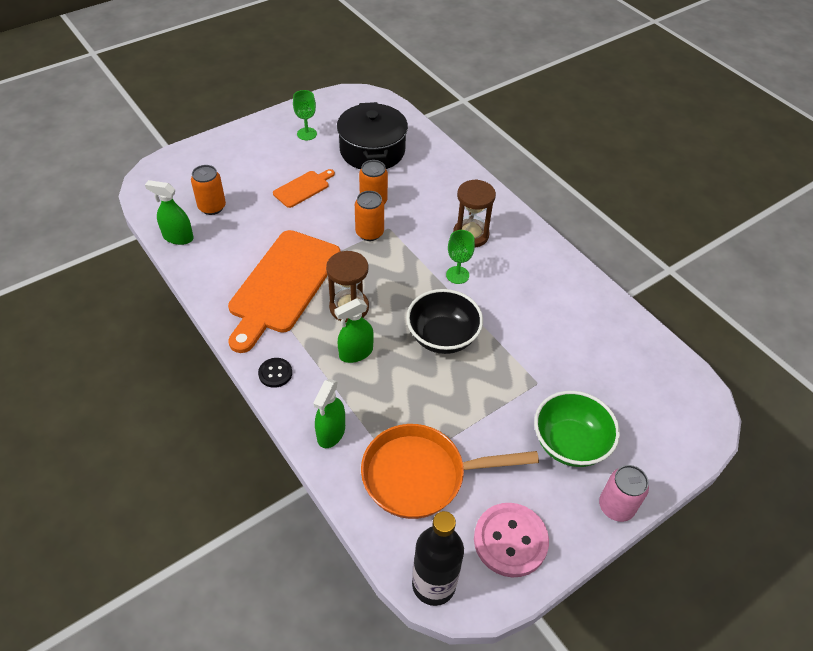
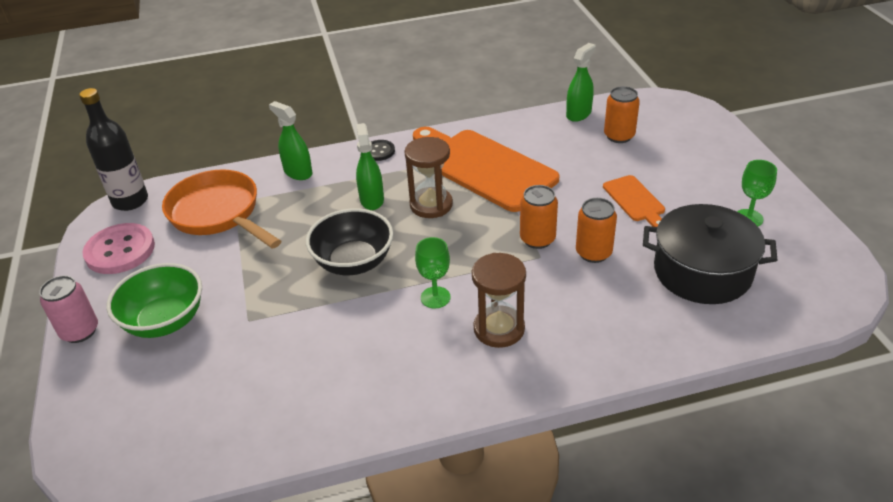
camera: 115 degrees right, 10 degrees down
orange pan [361,424,539,519] -> orange pan turned 60 degrees counterclockwise [162,169,281,249]

